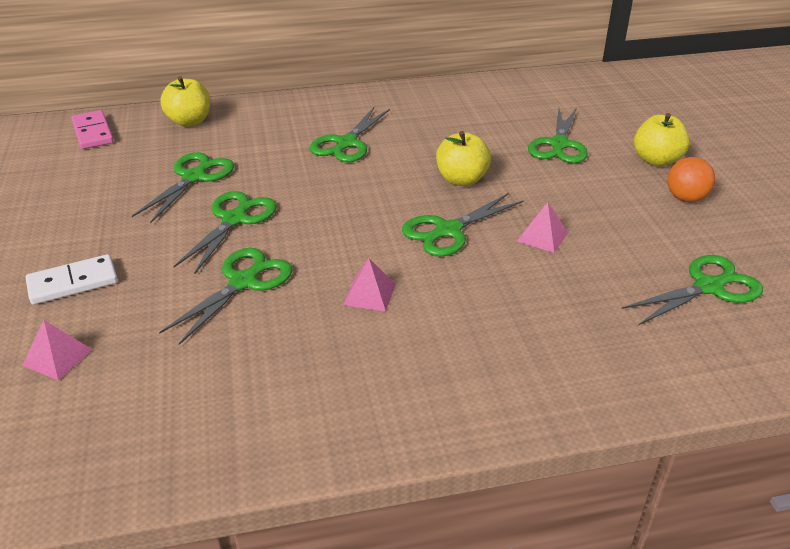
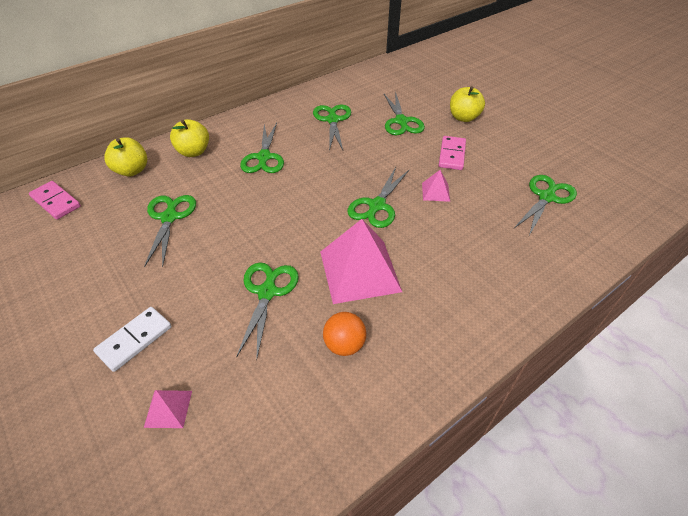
camera: 25 degrees left, 10 degrees up
green scissors [173,191,277,274] -> green scissors moved to [313,105,351,151]
pink pyramid [343,258,396,312] -> pink pyramid [320,219,402,304], size x2.20
yellow apple [436,131,491,186] -> yellow apple moved to [170,119,209,157]
orange ball [667,157,715,202] -> orange ball moved to [323,312,366,356]
none -> pink domino [439,136,466,170]

